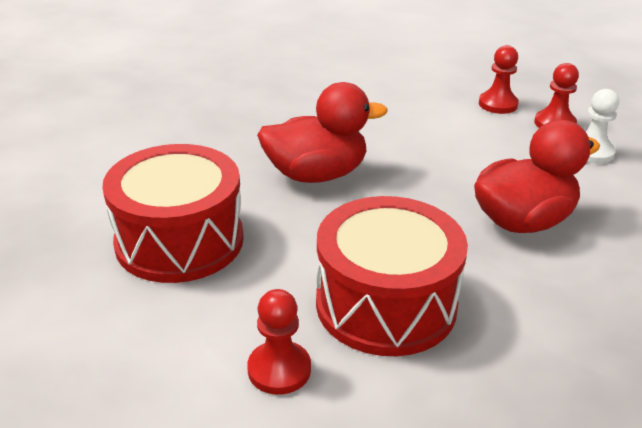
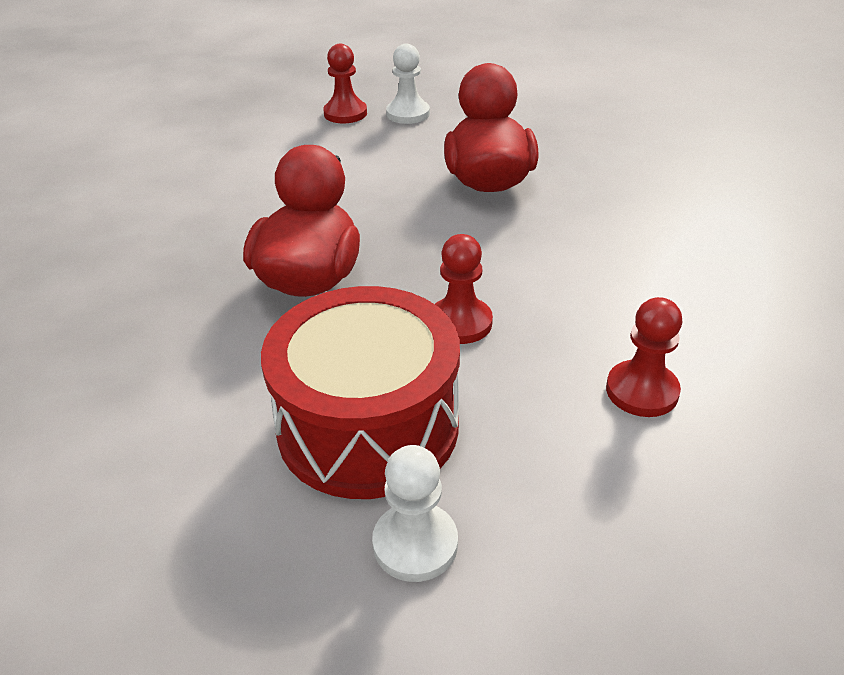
camera: 65 degrees left, 5 degrees up
red drum [316,196,468,356] -> none
red pawn [479,45,519,114] -> red pawn moved to [435,234,493,344]
none -> white pawn [372,445,458,582]

